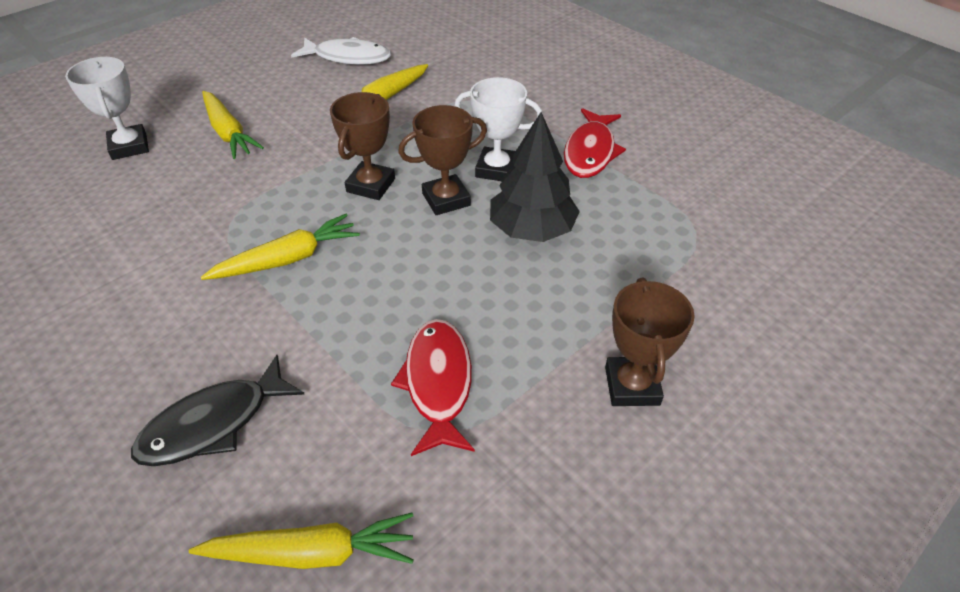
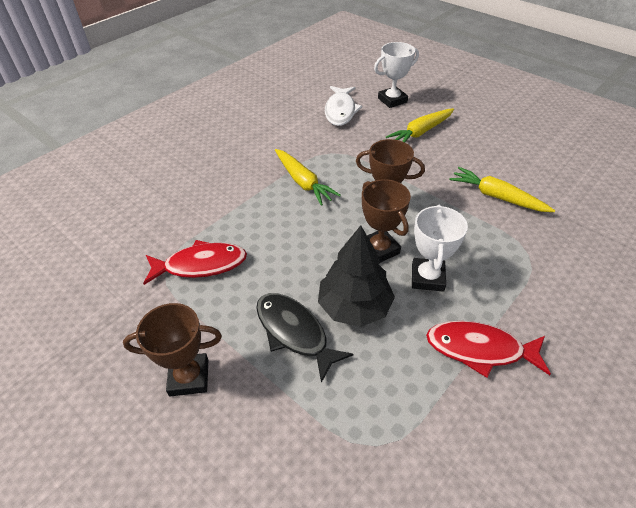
camera: 85 degrees right, 0 degrees up
black fish [131,355,305,466] -> black fish moved to [256,293,353,383]
yellow carrot [189,513,414,569] -> none
white fish [291,37,391,65] -> white fish moved to [325,86,362,126]

